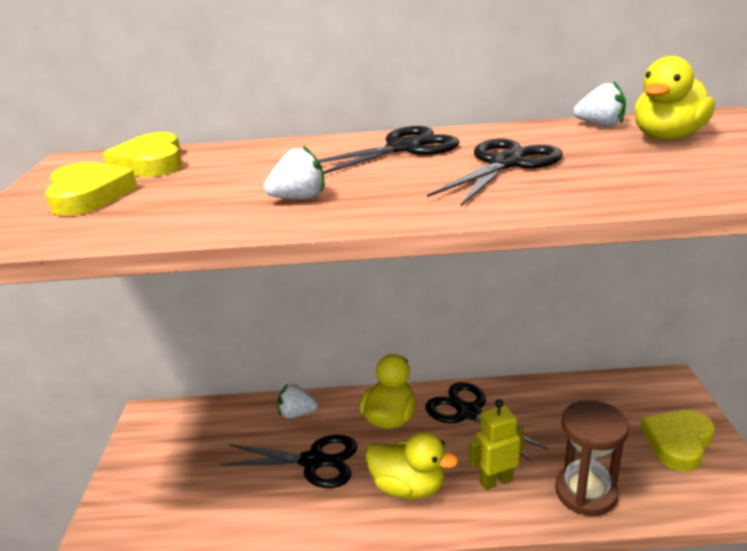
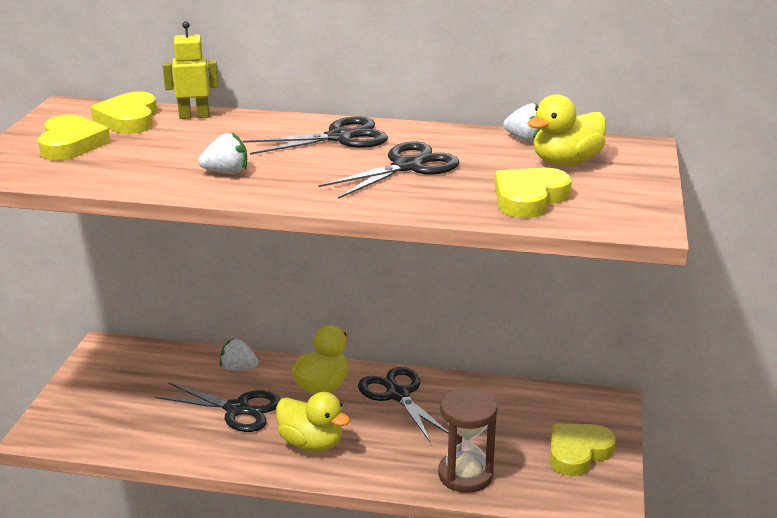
camera: 10 degrees right, 0 degrees up
yellow robot [469,399,524,490] -> yellow robot moved to [163,21,218,119]
none -> yellow heart [495,168,572,218]

